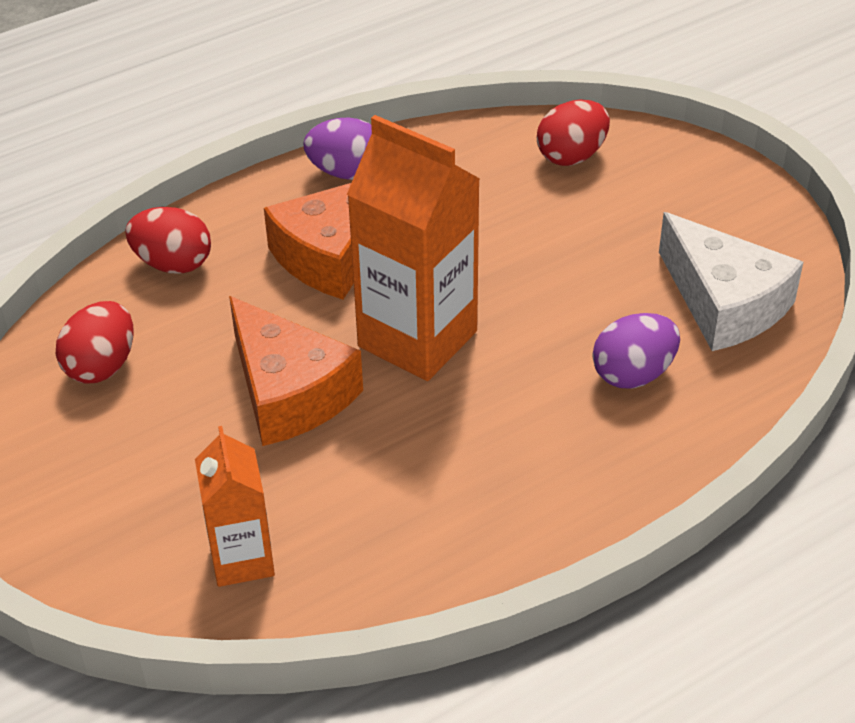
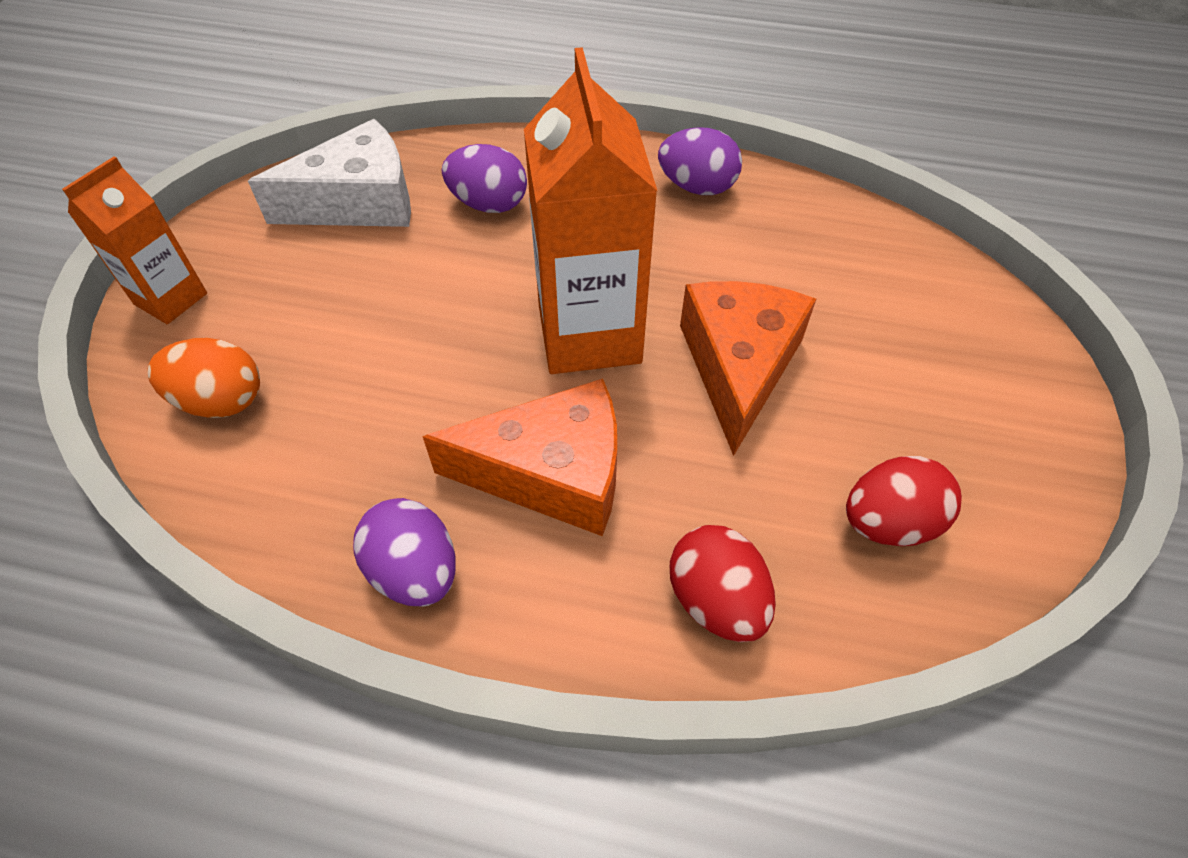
camera: 135 degrees left, 10 degrees up
orange carton [195,426,275,587] -> orange carton moved to [62,157,207,324]
red egg [537,99,610,166] -> orange egg [147,338,260,418]
white cheese [659,212,803,351] -> white cheese turned 60 degrees clockwise [248,119,411,227]
none -> purple egg [658,127,742,195]

